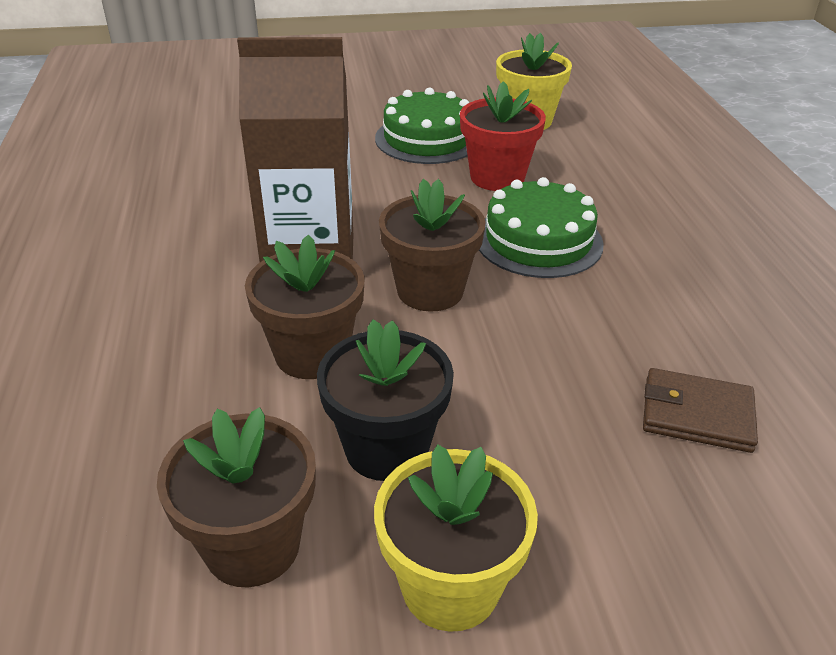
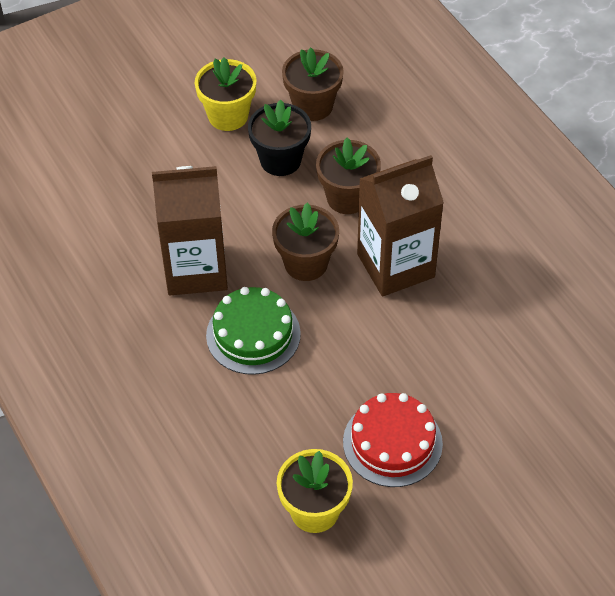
camera: 160 degrees right, 15 degrees up
green cake [375,88,469,164] -> red cake [343,393,443,487]
red flower pot [460,81,546,191] -> none
brown wallet [643,368,758,453] -> none
none -> brown carton [152,166,228,295]

